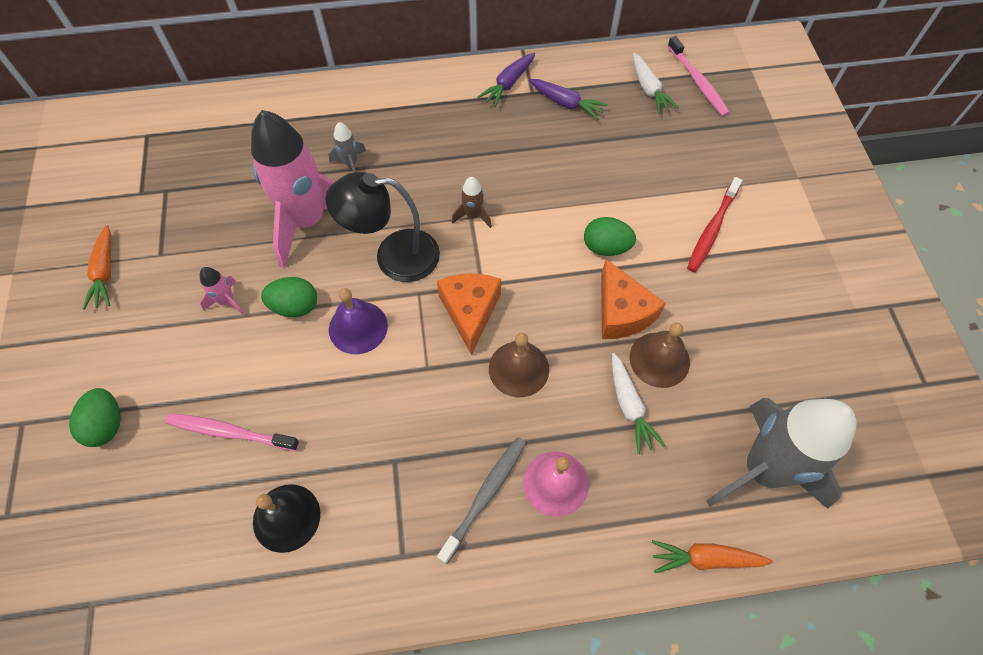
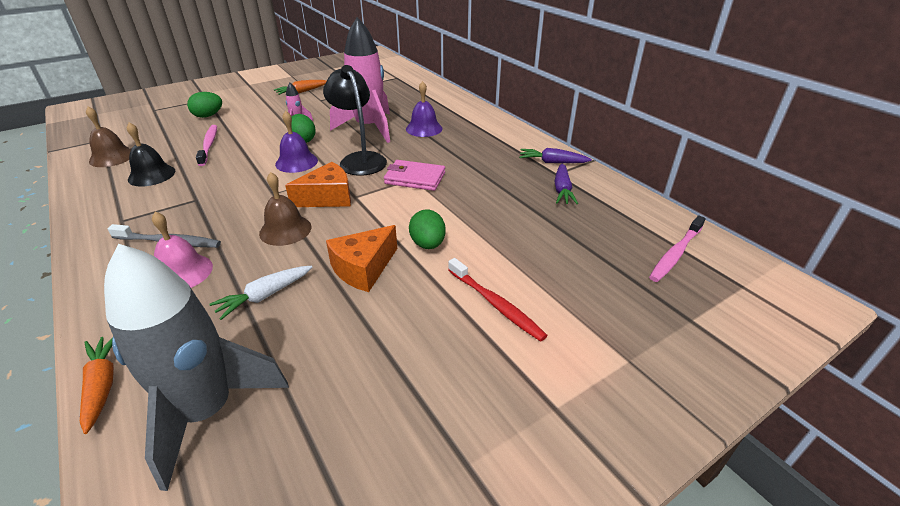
camera: 65 degrees right, 25 degrees down
grey rocket [328,122,366,172] -> purple bell [406,81,443,137]
brown rocket [452,177,492,228] -> pink wallet [384,160,445,191]
brown bell [629,323,690,388] -> brown bell moved to [86,106,131,167]
white carrot [633,53,679,114] -> none
red toothbrush [687,177,742,272] -> red toothbrush turned 135 degrees counterclockwise [448,258,547,342]

